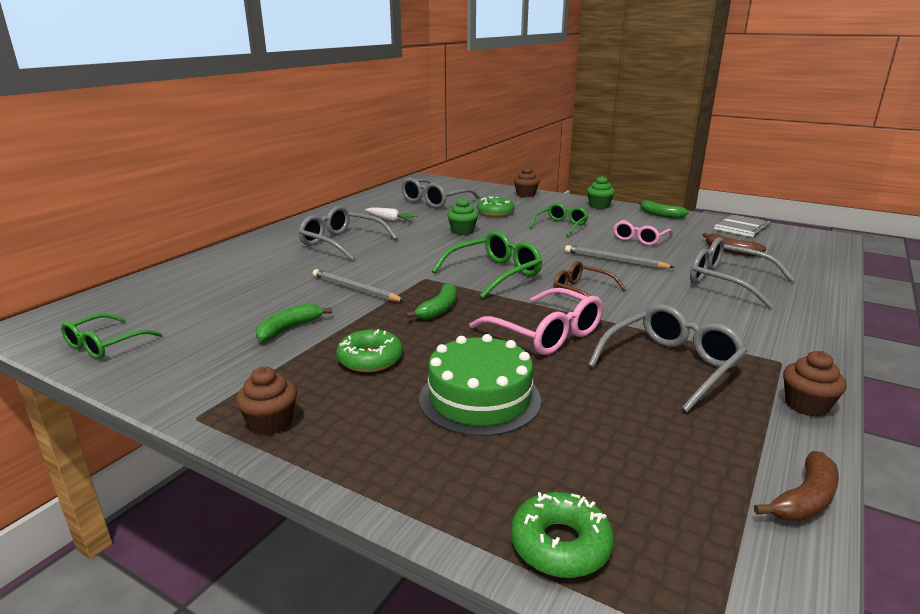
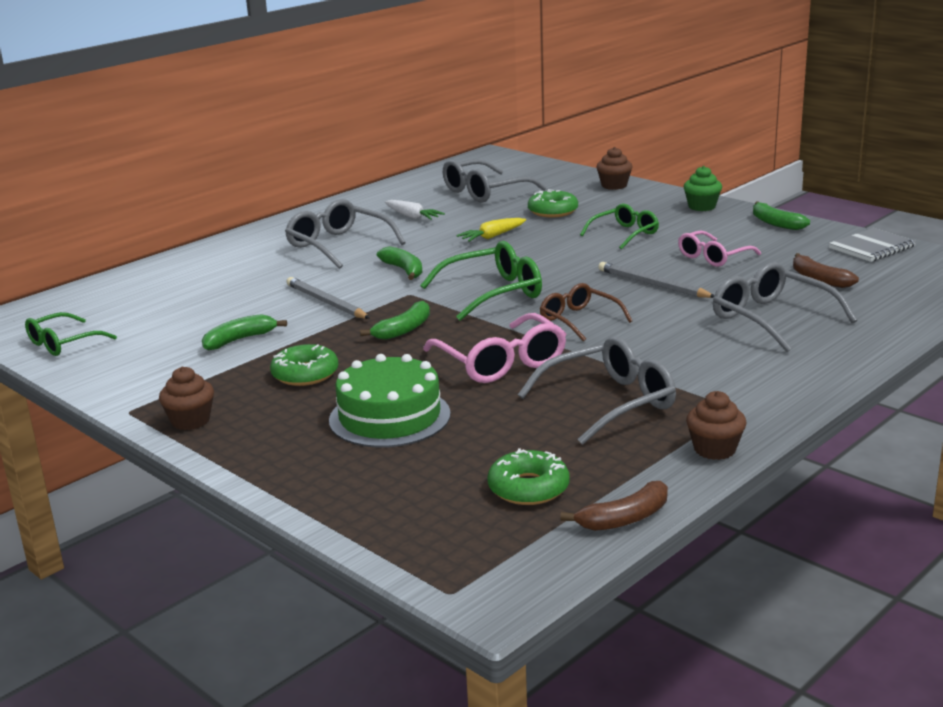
camera: 15 degrees right, 0 degrees up
green cupcake [447,198,478,235] -> yellow carrot [456,218,526,242]
green donut [511,492,614,578] -> green donut moved to [487,448,569,505]
none -> green banana [377,246,422,280]

